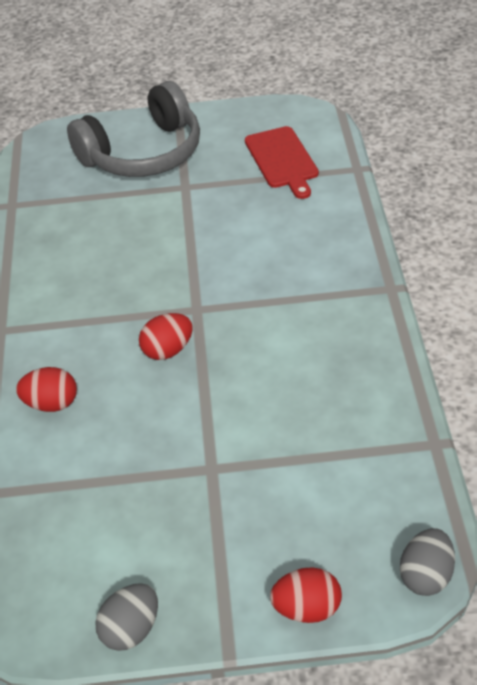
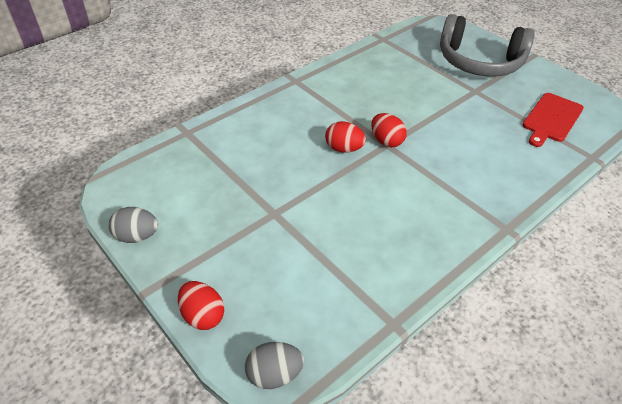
camera: 50 degrees right, 0 degrees up
red egg [16,367,77,412] -> red egg moved to [371,113,407,148]

